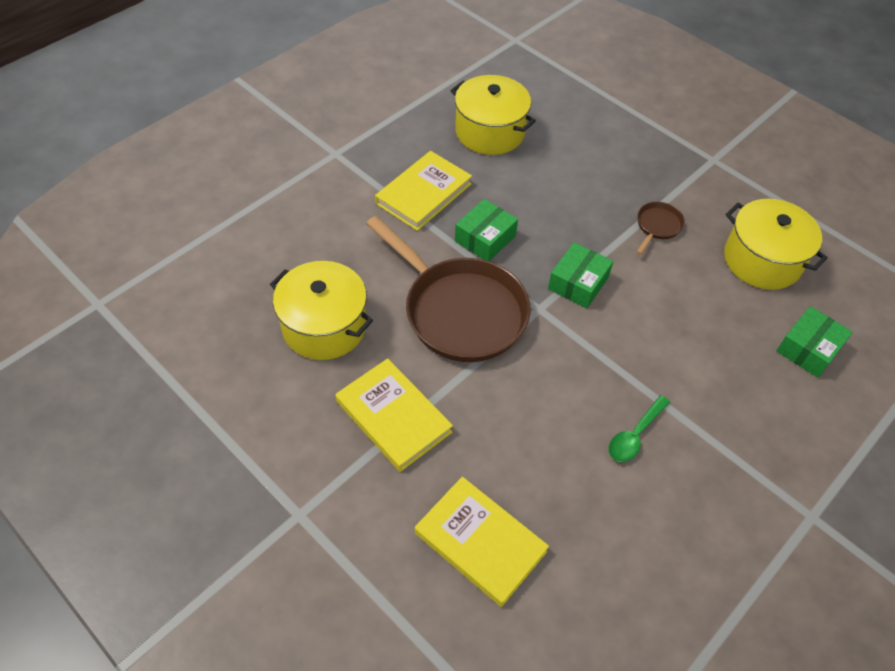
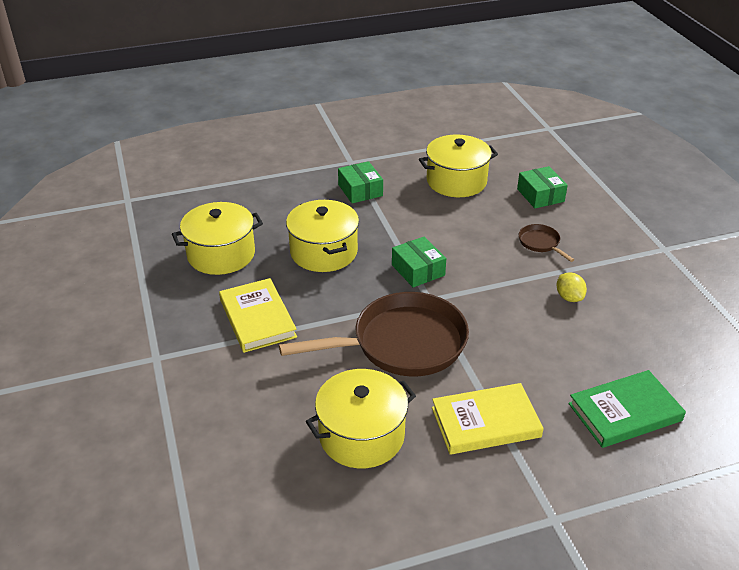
camera: 60 degrees left, 15 degrees down
yellow book [415,477,549,607] -> green book [568,370,686,448]
green box [455,199,518,261] -> green box moved to [338,161,383,203]
green spoon [609,395,670,462] -> yellow lemon [556,272,587,302]
brown pan [636,202,685,255] -> brown pan moved to [518,224,574,262]
none -> yellow pot [286,200,359,272]

